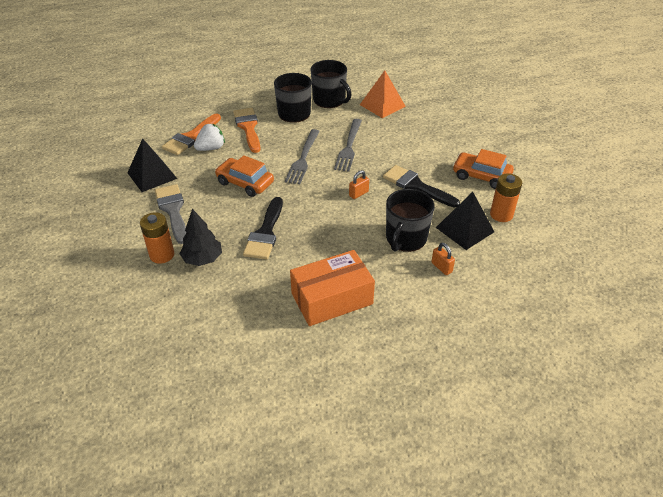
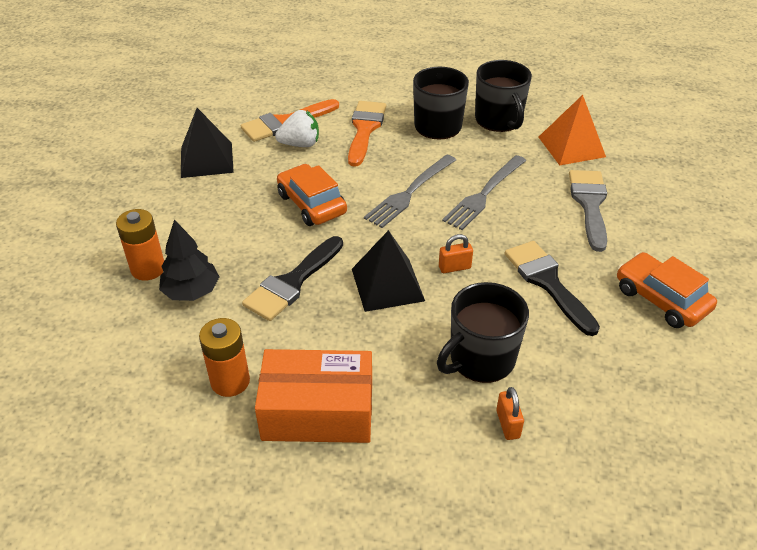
camera: 25 degrees right, 0 degrees up
grey brush [155,184,186,244] -> grey brush moved to [569,170,607,252]
black pyramid [436,192,494,250] -> black pyramid moved to [352,230,425,312]
orange battery [490,173,522,222] -> orange battery moved to [199,318,250,397]

